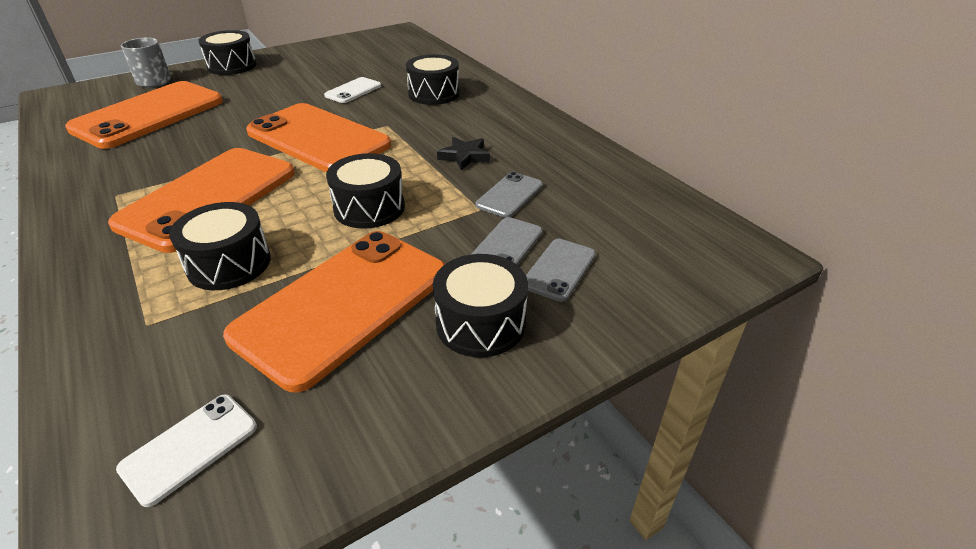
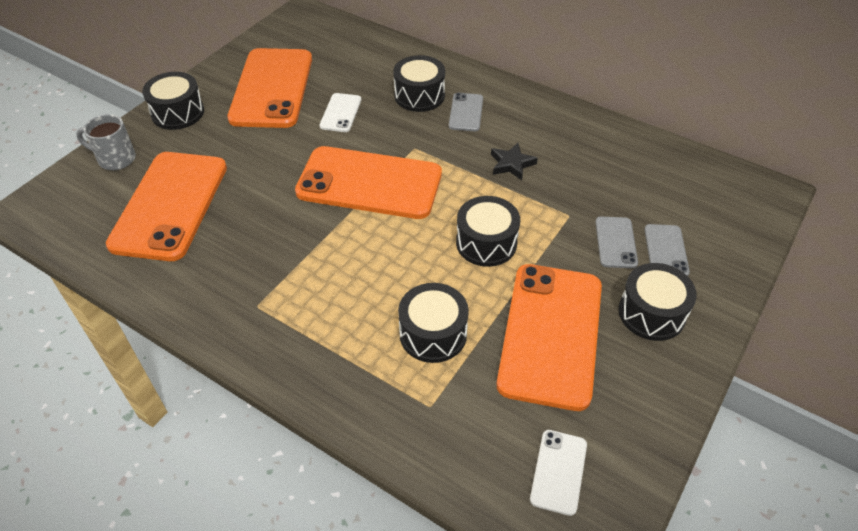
camera: 25 degrees left, 10 degrees up
orange phone [108,148,295,253] -> orange phone moved to [228,48,312,128]
grey phone [476,172,543,218] -> grey phone moved to [449,93,483,131]

